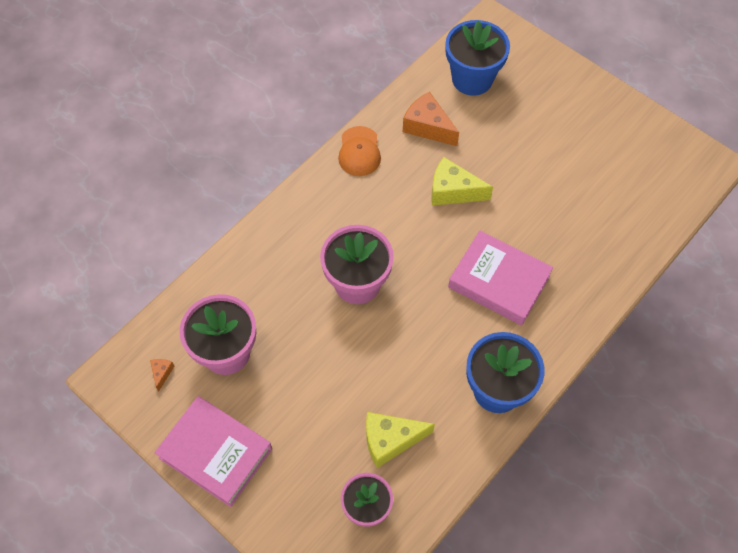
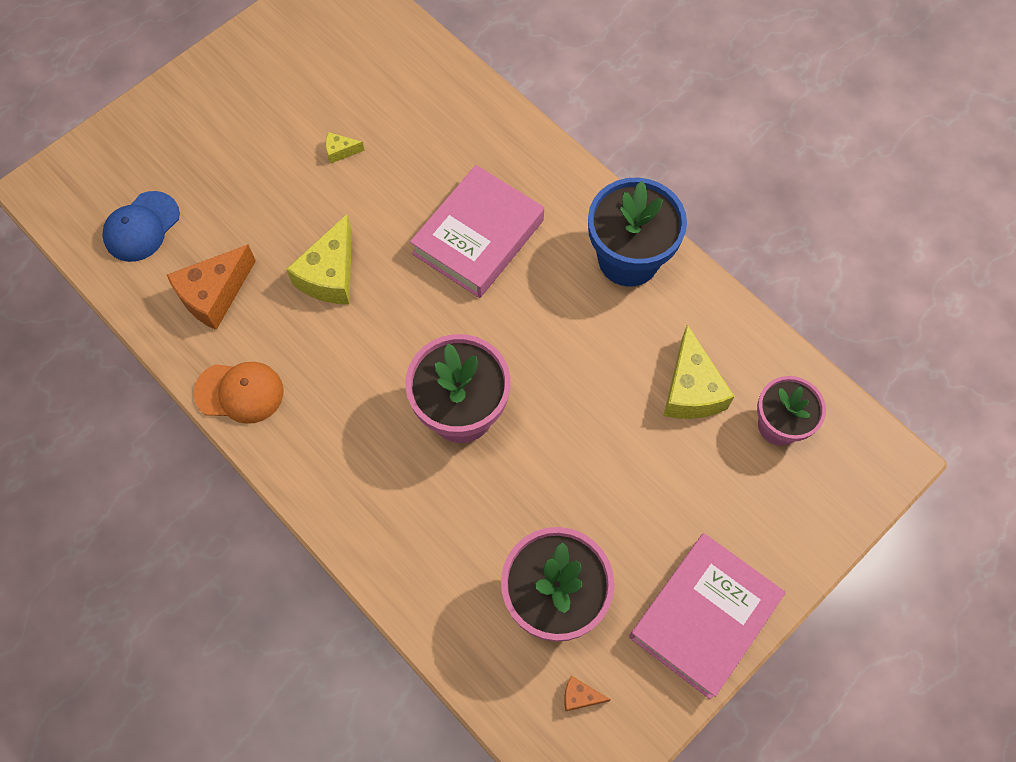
camera: 85 degrees left, 5 degrees up
blue flower pot [445,20,510,96] -> blue cap [102,191,180,262]
none -> yellow cheese [326,132,365,163]

